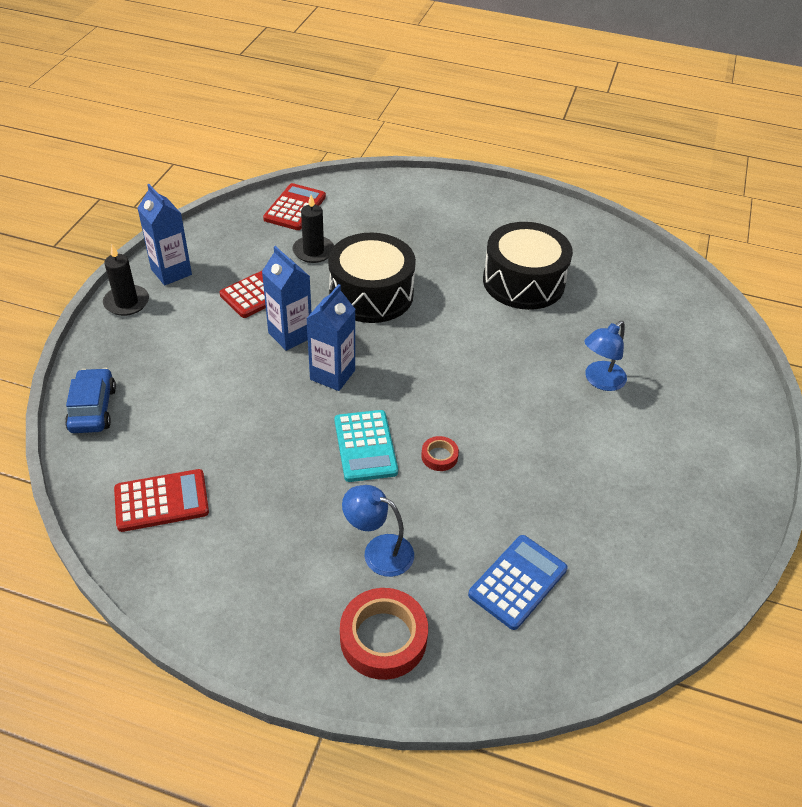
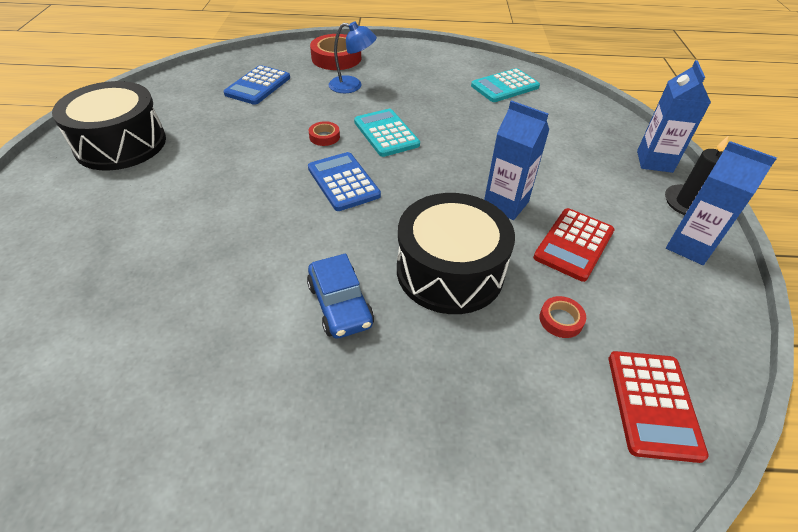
camera: 165 degrees right, 0 degrees up
blue car [65,368,116,433] -> blue car moved to [307,253,374,338]
red calculator [114,469,209,532] -> turquoise calculator [471,68,540,102]
black candle [293,195,334,263] -> red tape [539,296,586,338]
blue carton [306,284,355,391] -> blue carton moved to [637,60,711,173]
black drum [483,222,573,310] -> black drum moved to [52,81,166,171]
blue lamp [584,321,627,391] -> none
none -> blue calculator [308,152,381,211]

